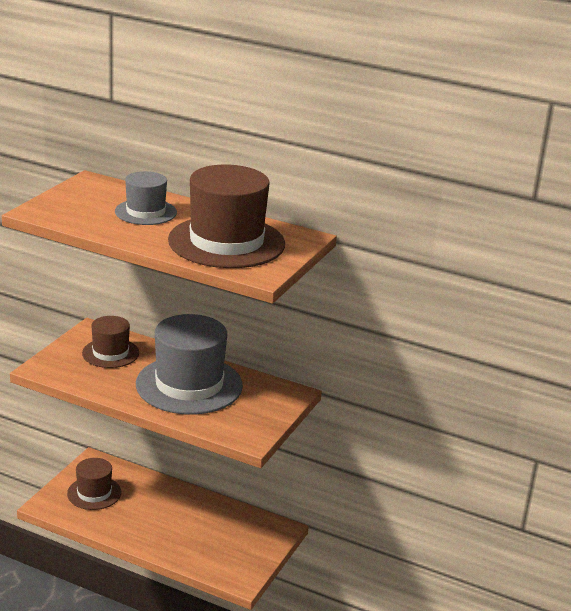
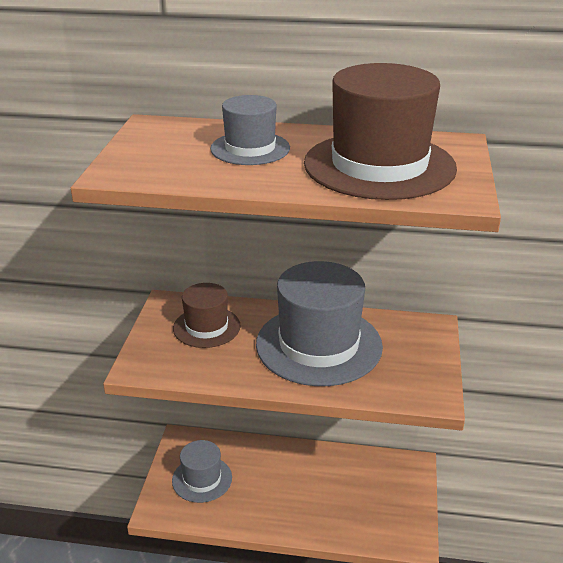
camera: 15 degrees left, 5 degrees up
brown hat [67,458,121,510] -> grey hat [172,440,232,503]

